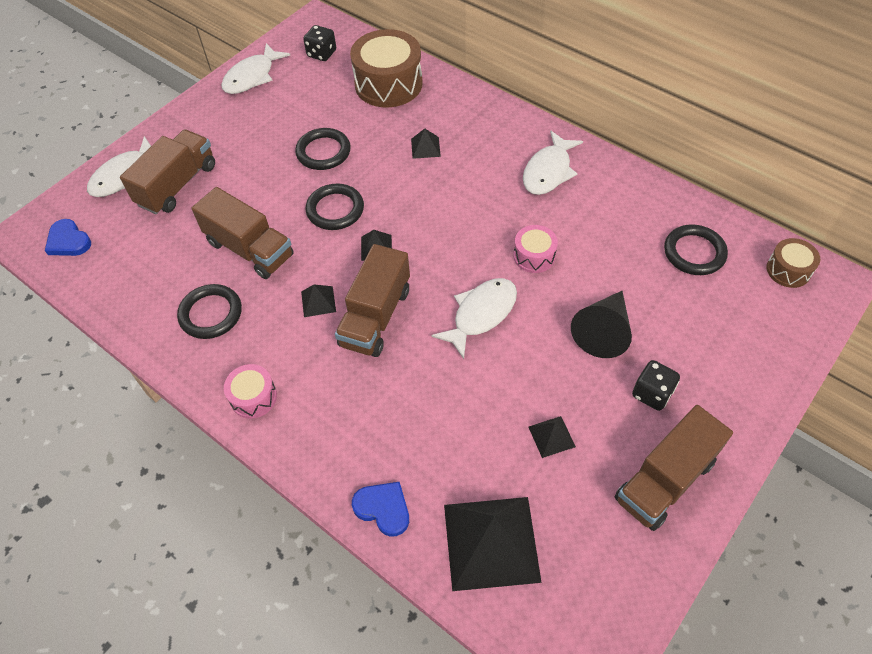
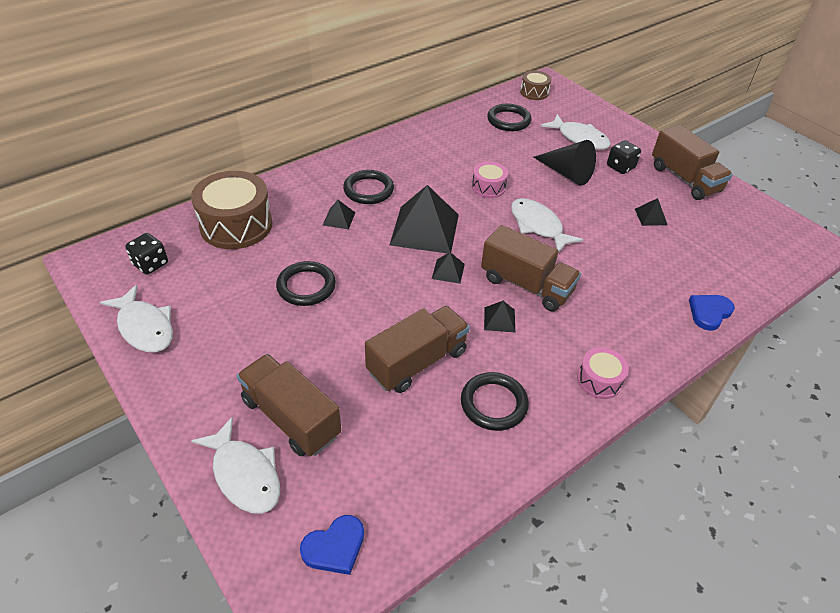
camera: 80 degrees left, 10 degrees down
black ring [306,184,364,230] -> black ring moved to [343,170,394,204]
black pyramid [444,497,542,591] -> black pyramid moved to [390,185,459,253]
white fish [523,131,583,195] -> white fish moved to [541,114,611,150]

